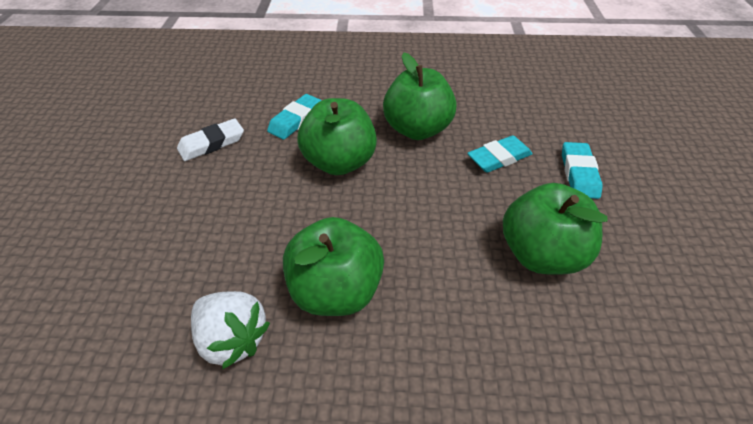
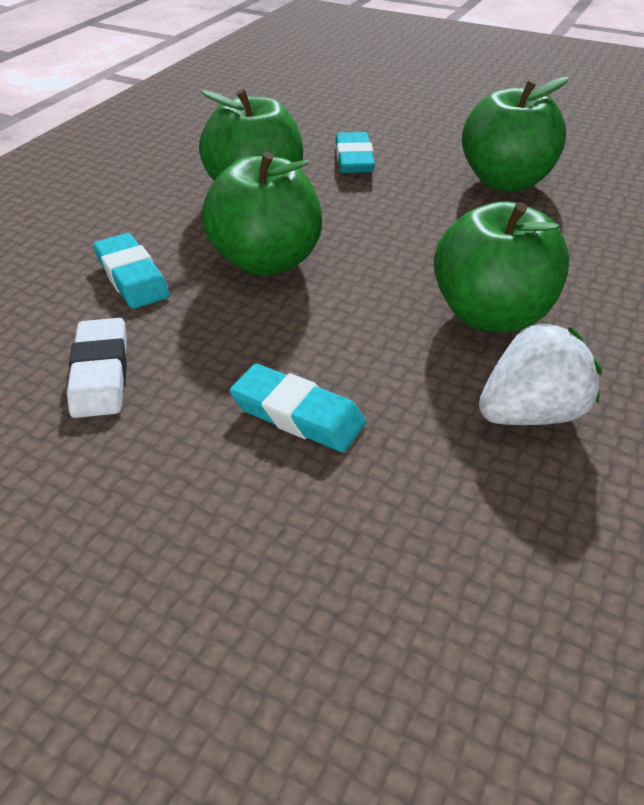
camera: 65 degrees left, 5 degrees down
turquoise eraser [562,142,603,199] -> turquoise eraser moved to [230,364,366,452]

